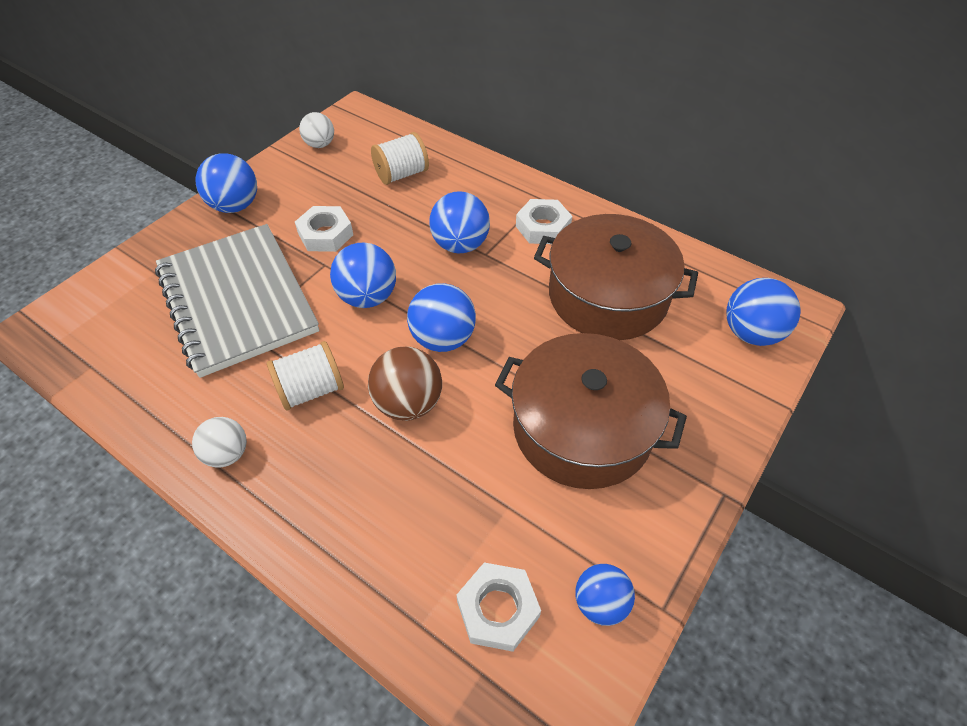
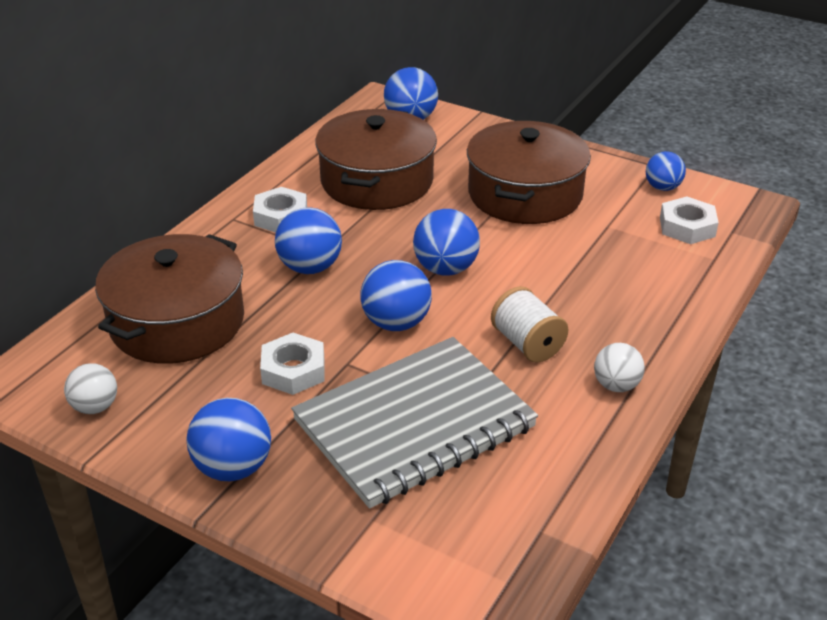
camera: 95 degrees left, 15 degrees down
brown ball [368,347,442,421] -> none
white spool [371,132,429,185] -> brown pot [95,234,244,364]

